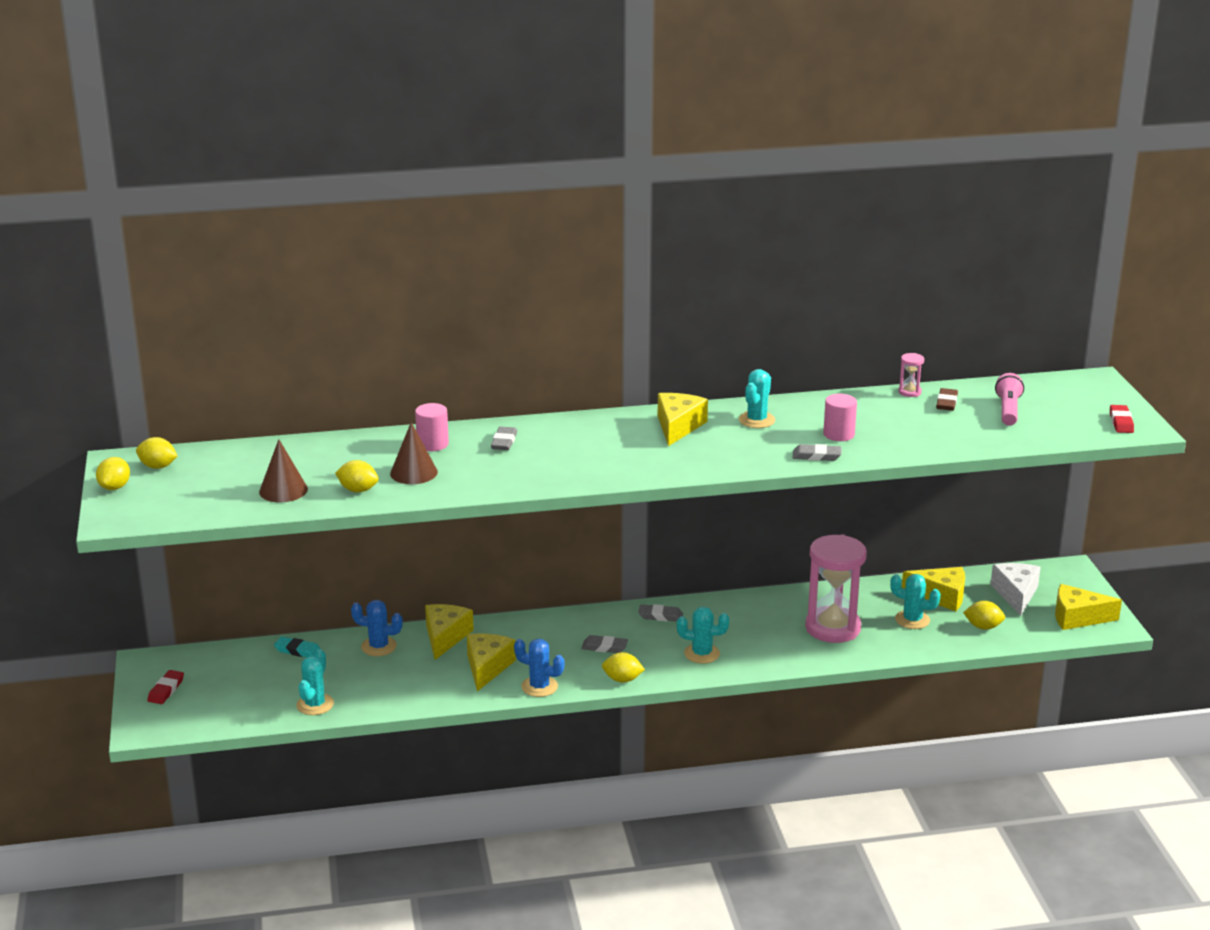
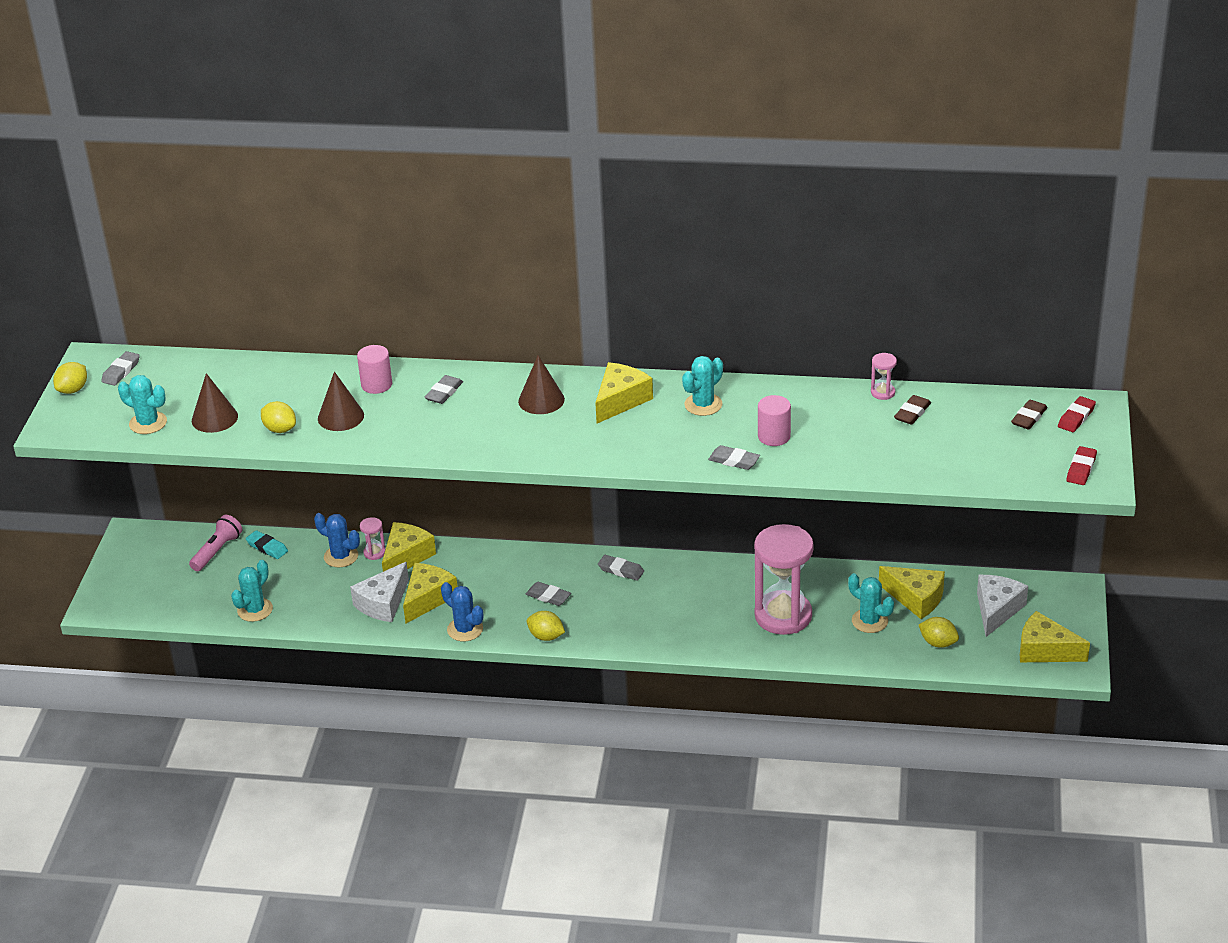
camera: 20 degrees right, 10 degrees up
yellow lemon [136,437,177,469] -> grey eraser [101,351,140,386]
red eraser [147,670,184,704] -> red eraser moved to [1058,396,1096,432]
turquoise cactus [677,607,729,664] -> turquoise cactus moved to [118,375,167,434]
pink flashlight [995,373,1024,426] -> pink flashlight moved to [189,515,243,571]
none -> white cheese [350,562,409,622]
none -> pink hourglass [360,517,385,560]
none -> brown cone [518,355,565,414]
none -> brown eraser [1011,400,1047,429]

